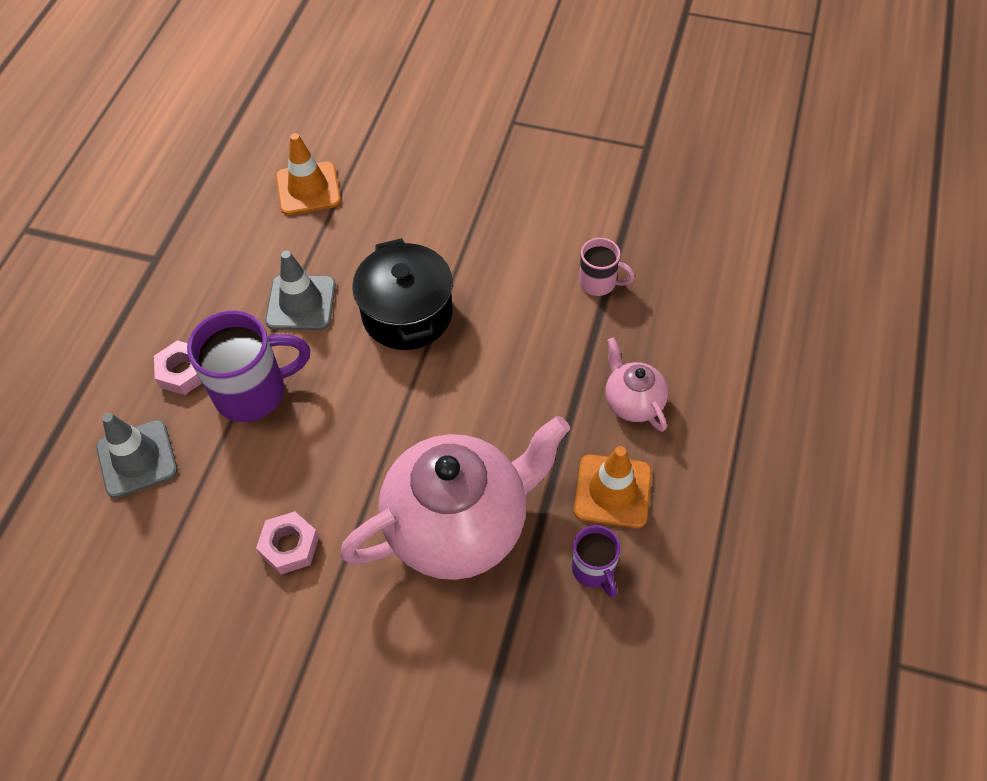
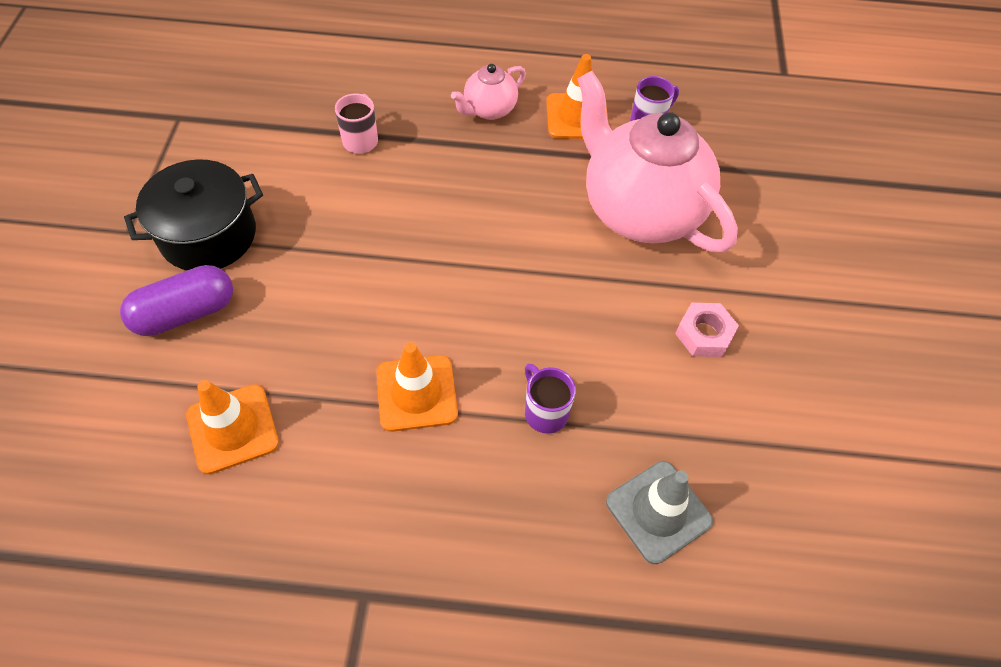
camera: 105 degrees left, 0 degrees up
pink nut [154,340,202,395] -> none
purple mug [187,311,310,422] -> purple mug [525,363,576,434], size x0.55
grey traffic cone [265,250,336,330] -> orange traffic cone [376,342,458,432]
black pot [352,238,453,350] -> black pot moved to [124,159,263,270]
none -> purple capsule [120,265,233,336]

